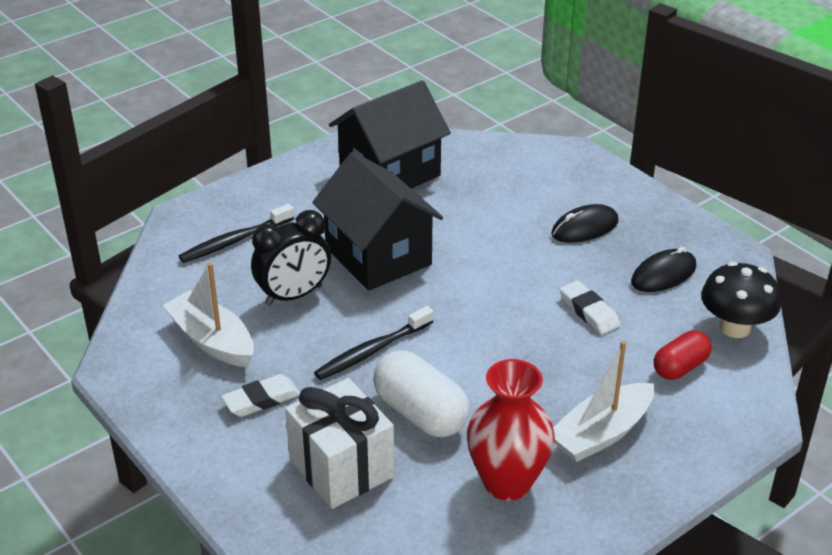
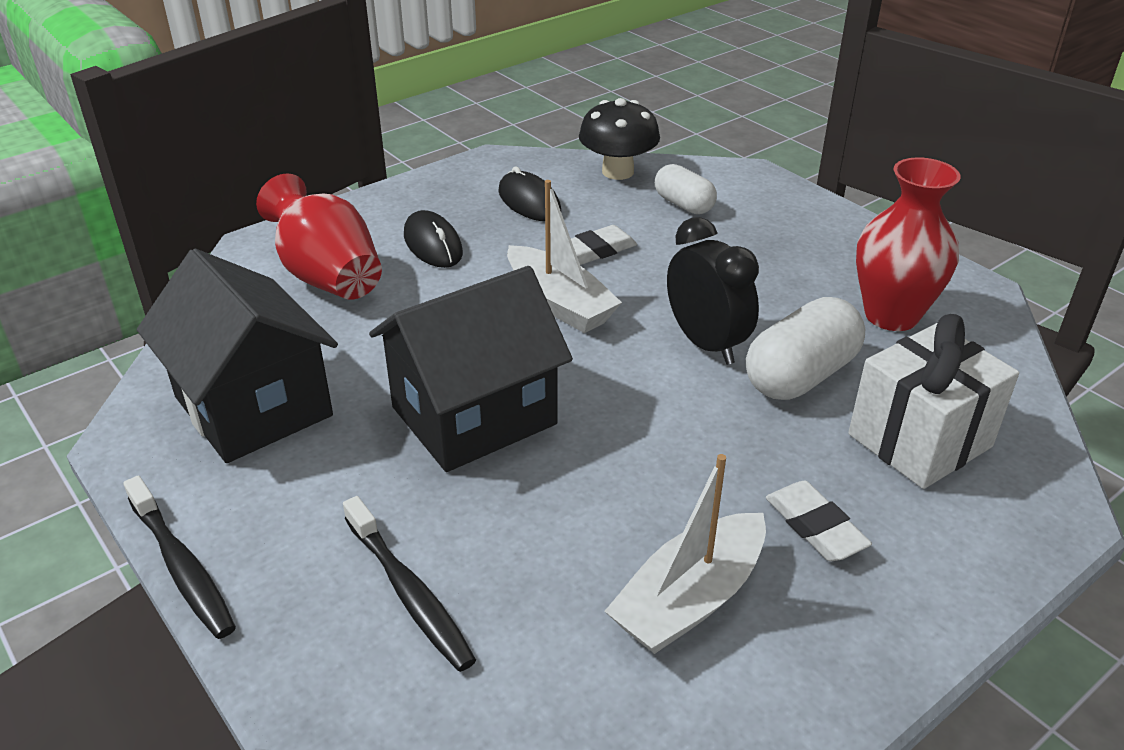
camera: 90 degrees left, 0 degrees up
black clock [251,210,331,306] -> black clock moved to [667,217,759,365]
black toothbrush [314,306,434,380] -> black toothbrush moved to [123,476,236,639]
white boat [553,340,654,462] -> white boat moved to [507,180,622,333]
red capsule [654,330,712,380] -> white capsule [655,164,717,214]
none -> red vase [256,173,382,300]

